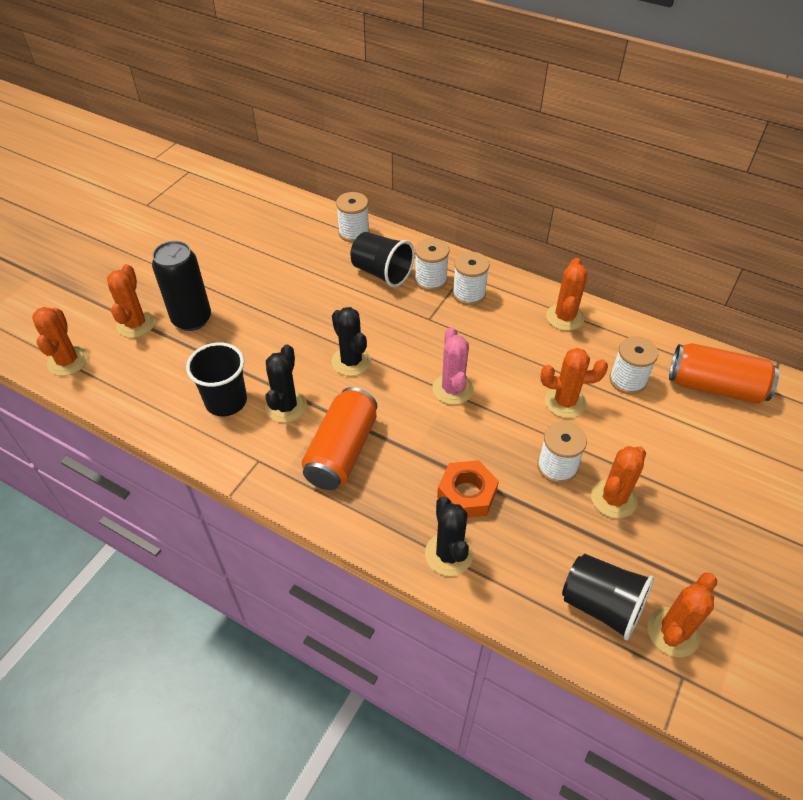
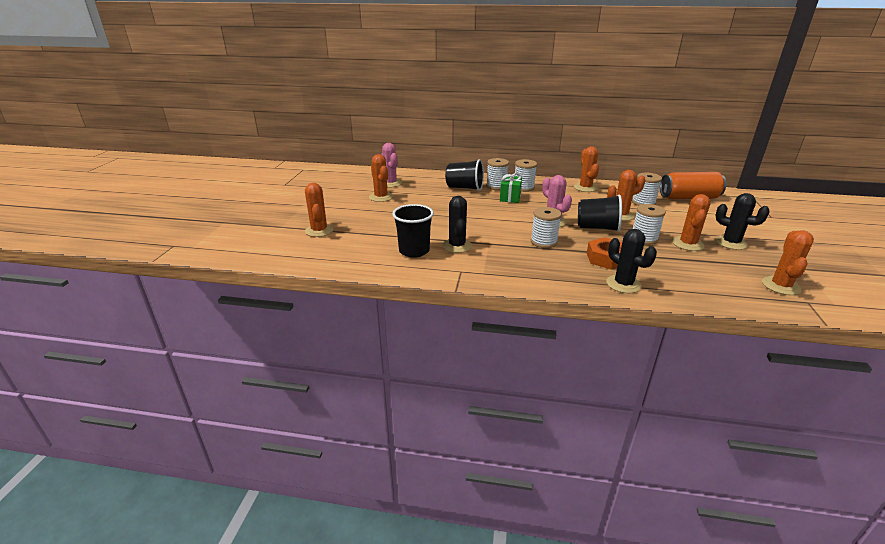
camera: 20 degrees left, 20 degrees down
orange cactus [32,307,88,376] -> orange cactus moved to [369,154,393,202]
black can [152,241,211,331] -> none
orange can [302,387,377,490] -> none
black cactus [331,307,371,376] -> black cactus moved to [715,193,770,250]
white spool [336,192,370,243] -> white spool moved to [531,207,562,248]
black cup [562,554,654,640] -> black cup moved to [578,195,622,232]
none -> pink cactus [381,143,402,187]
none -> green gift [500,173,522,203]

